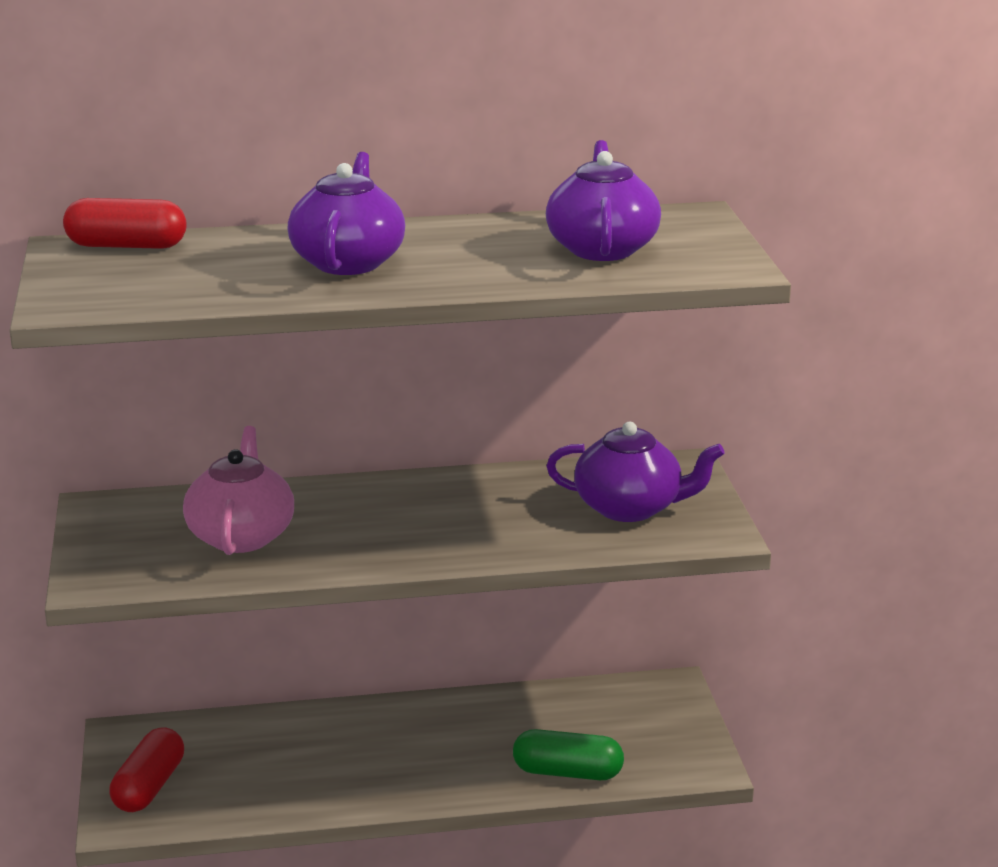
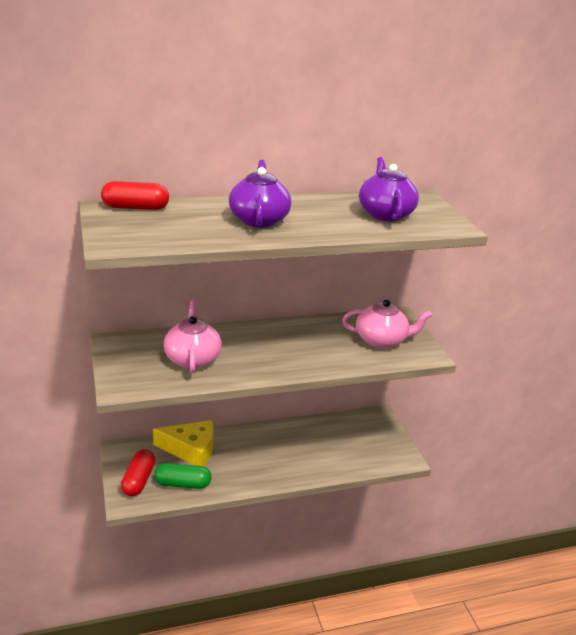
camera: 10 degrees left, 5 degrees up
green capsule [513,729,624,780] -> green capsule moved to [154,463,212,489]
purple teapot [546,422,725,522] -> pink teapot [342,299,432,348]
none -> yellow cheese [153,420,214,466]

